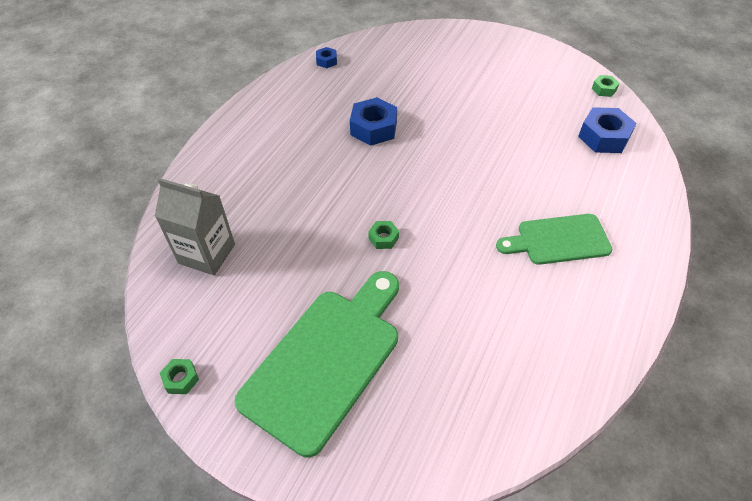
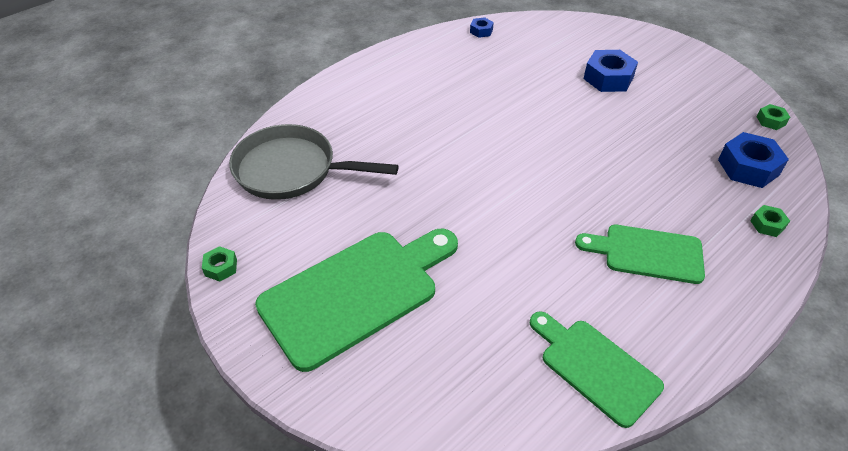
camera: 20 degrees right, 5 degrees down
grey carton [155,178,235,275] -> grey pan [229,124,399,200]
blue nut [350,97,397,146] -> blue nut moved to [584,50,638,92]
green nut [368,221,399,249] -> green nut moved to [750,205,790,237]
none -> green cutting board [530,311,664,428]

